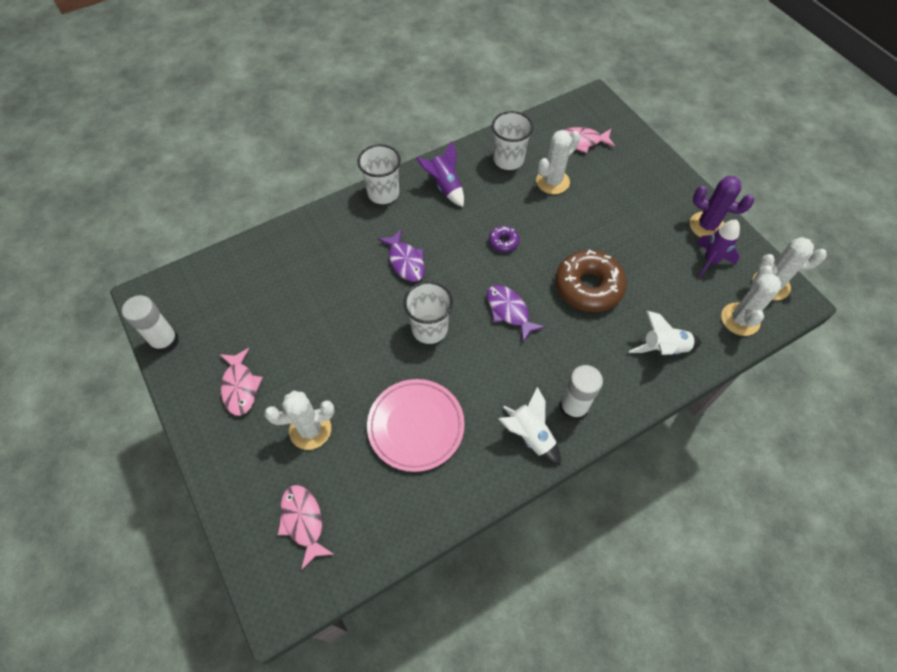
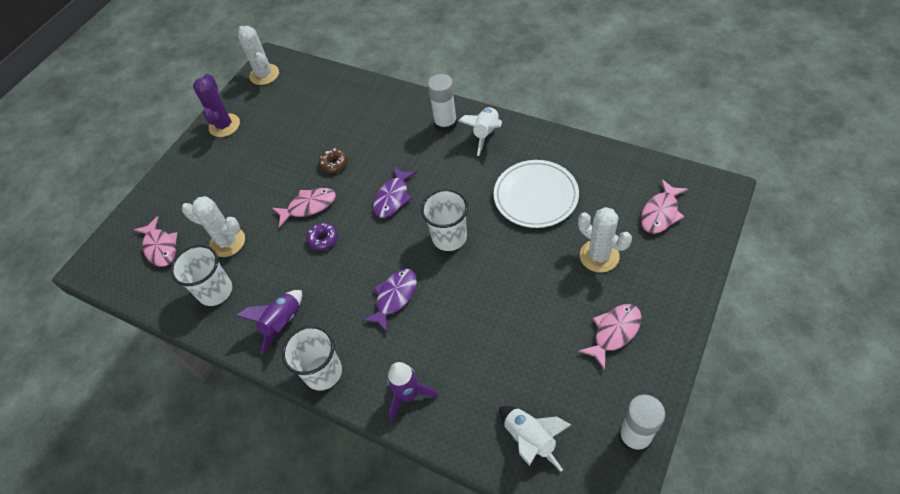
camera: 115 degrees left, 5 degrees down
pink plate [367,379,465,472] -> white plate [494,160,579,228]
brown donut [555,250,627,312] -> brown donut [319,148,348,173], size x0.46
white rocket [629,311,702,355] -> white rocket moved to [499,406,571,471]
purple rocket [696,220,740,278] -> purple rocket moved to [387,362,438,421]
white cactus [721,265,782,336] -> none
none -> pink fish [272,188,336,228]

